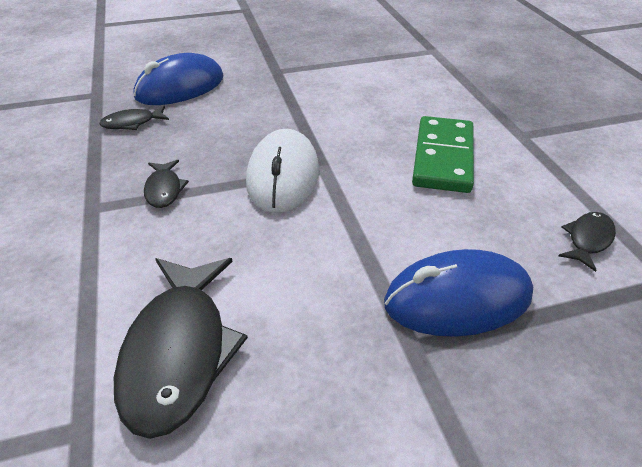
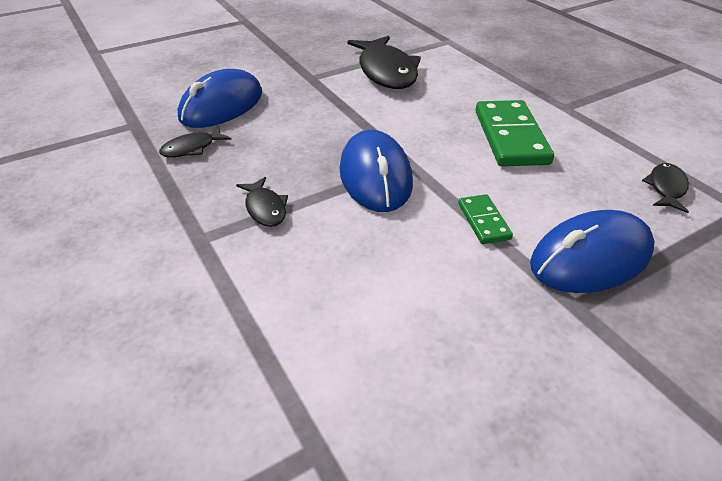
camera: 15 degrees left, 0 degrees up
black fish [114,258,248,439] -> black fish moved to [347,36,421,89]
white mouse [246,129,319,213] -> blue mouse [340,130,413,212]
none -> green domino [458,194,513,244]

